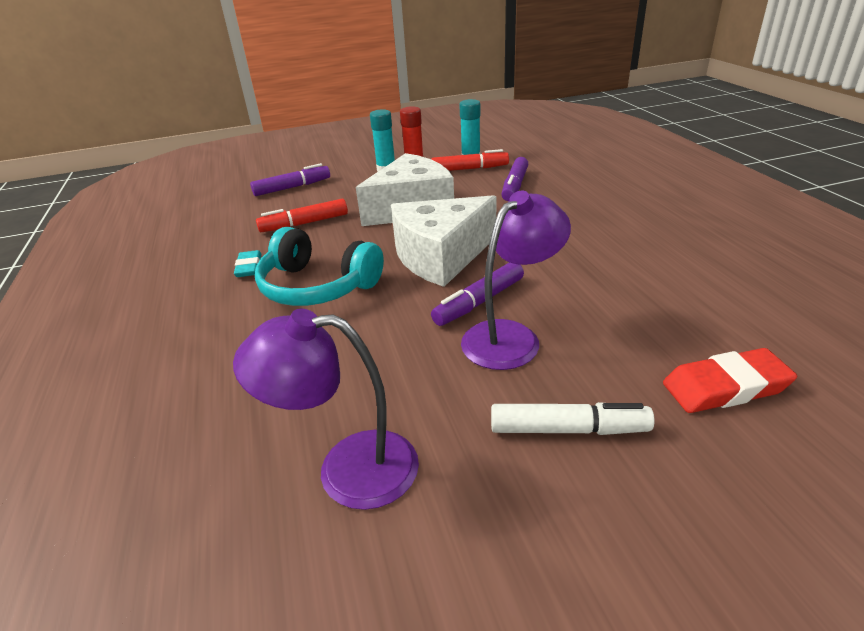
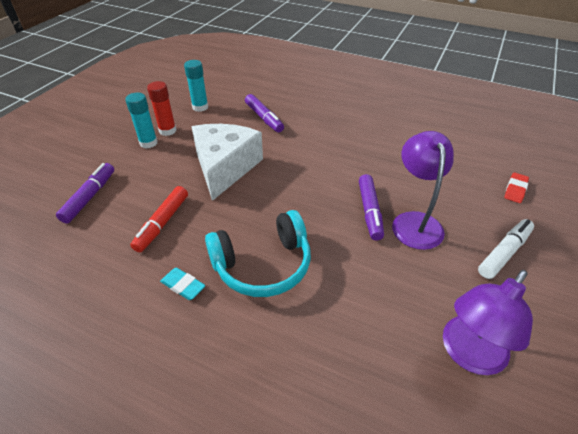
camera: 50 degrees left, 10 degrees up
white cheese [391,195,496,287] -> none
red marker [431,149,509,171] -> none
red eraser [663,348,797,413] -> red eraser [504,172,529,203], size x0.63

